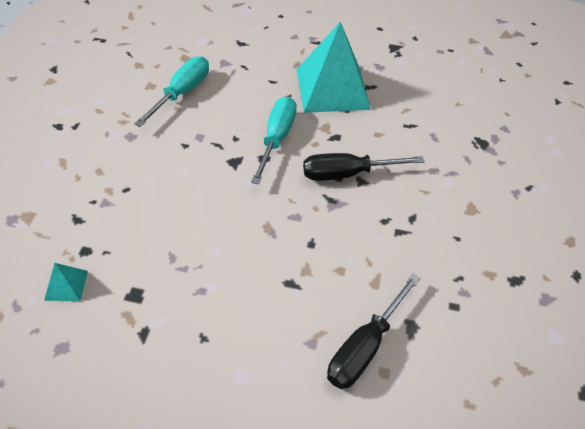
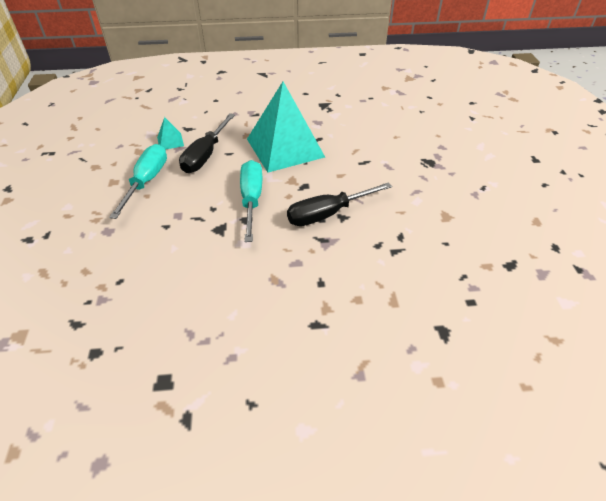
camera: 15 degrees left, 5 degrees down
turquoise pyramid [44,263,88,301] -> turquoise pyramid moved to [157,117,184,150]
black screwdriver [327,274,421,389] -> black screwdriver moved to [179,113,235,173]

